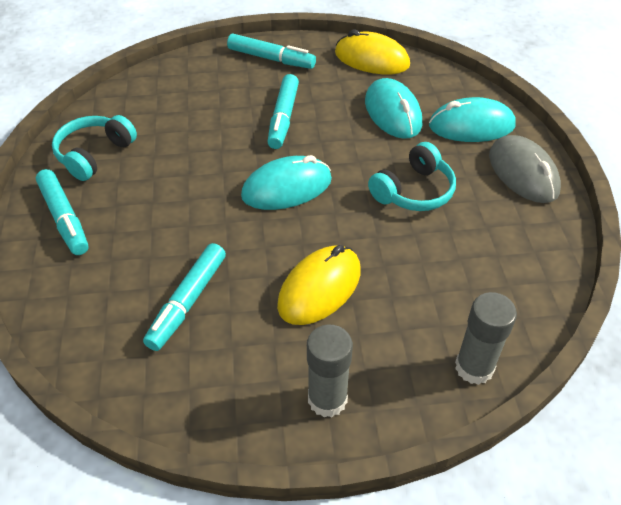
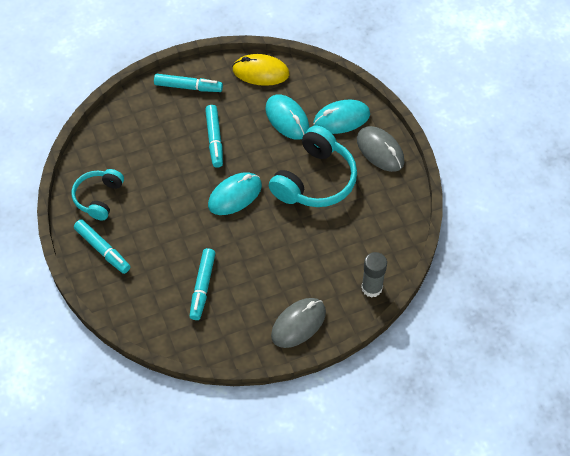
camera: 15 degrees left, 10 degrees up
yellow mouse [277,245,361,325] -> none
grey glue stick [307,325,353,417] -> grey mouse [271,298,326,348]
turquoise headphones [368,142,456,211] -> turquoise headphones [269,126,357,207], size x1.62

